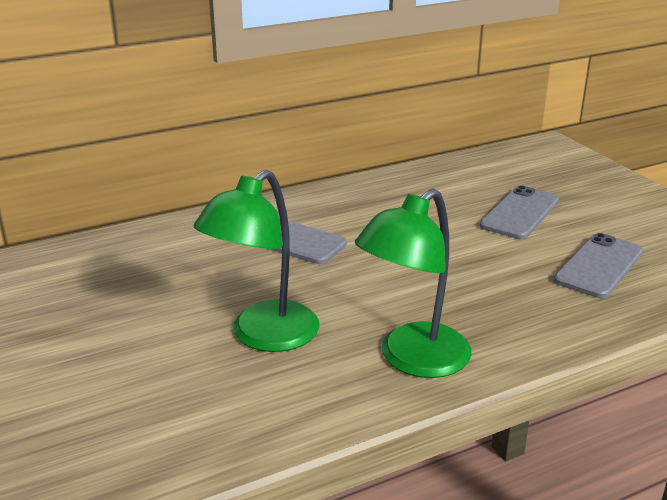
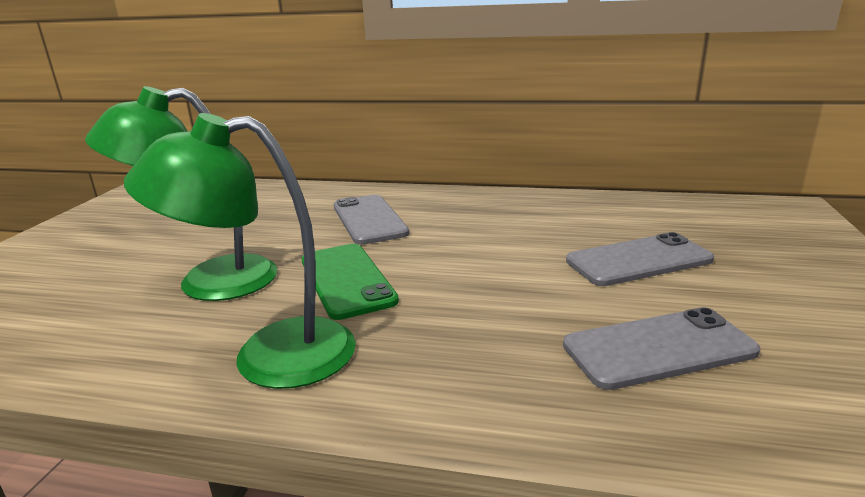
camera: 40 degrees right, 5 degrees down
none -> green phone [302,244,399,320]

